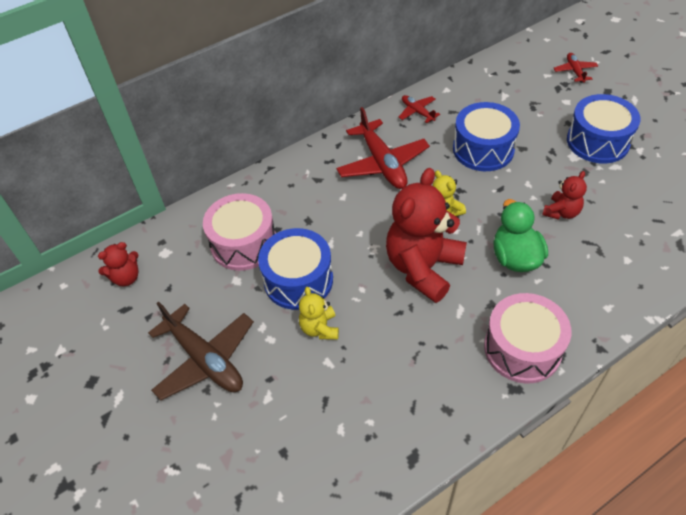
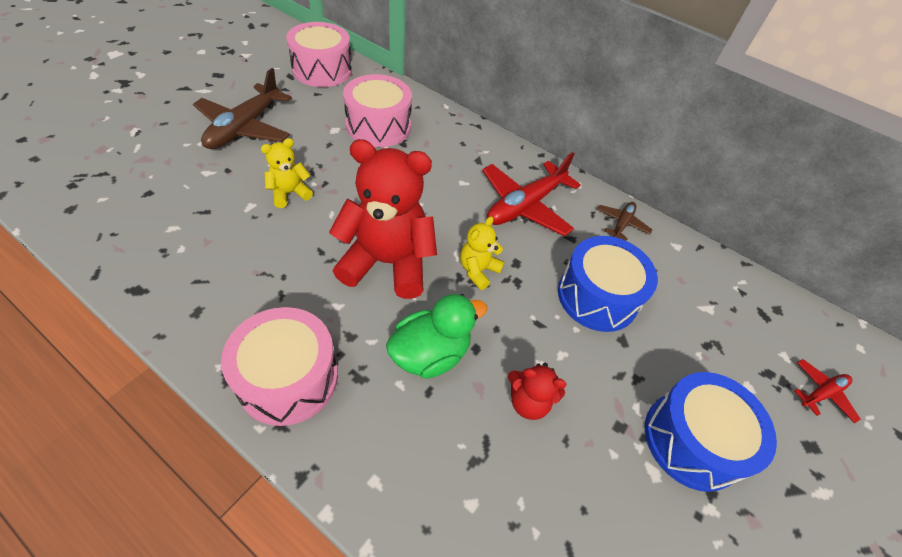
camera: 60 degrees right, 0 degrees up
red teddy bear [98,242,139,287] -> pink drum [286,22,352,87]
blue drum [258,228,333,310] -> none
red plane [399,95,440,123] -> brown plane [597,202,652,241]

